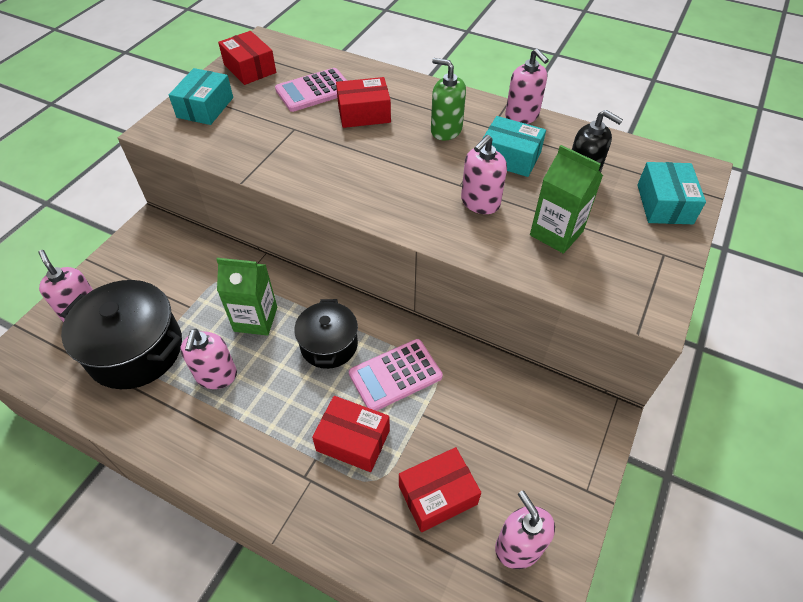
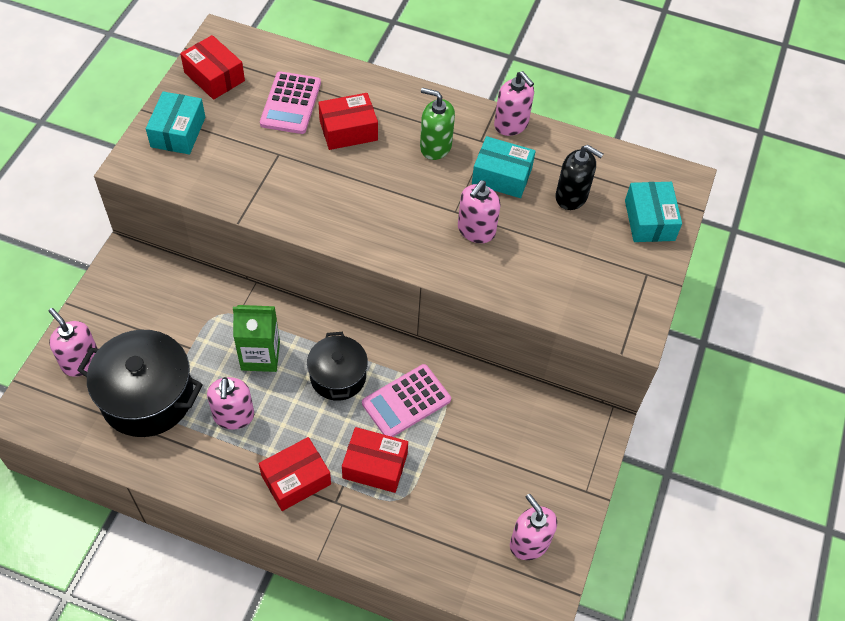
camera: 10 degrees left, 5 degrees up
pink calculator [275,68,347,112] -> pink calculator turned 45 degrees counterclockwise [260,71,321,134]
red box [399,447,481,532] -> red box moved to [259,437,331,511]
green carton [530,145,603,254] -> none

